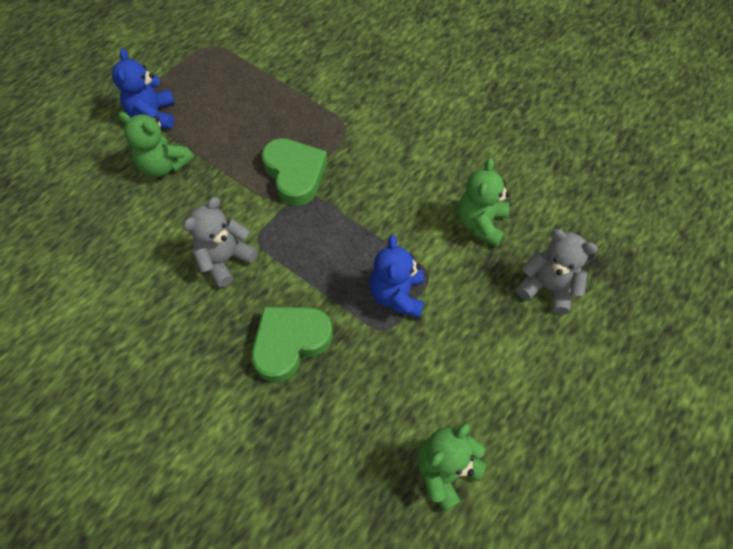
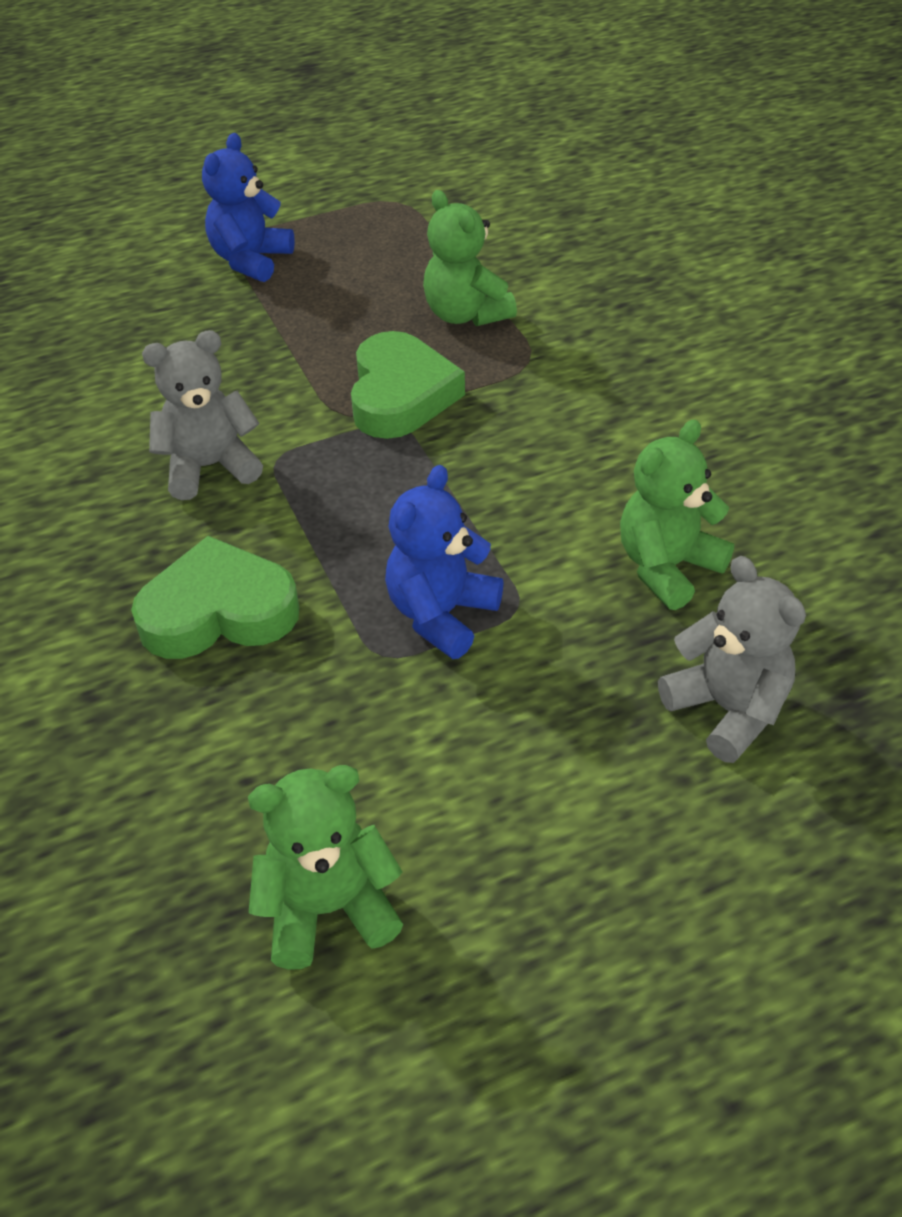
camera: 30 degrees right, 15 degrees down
green teddy bear [118,112,194,177] -> green teddy bear moved to [423,190,517,326]

